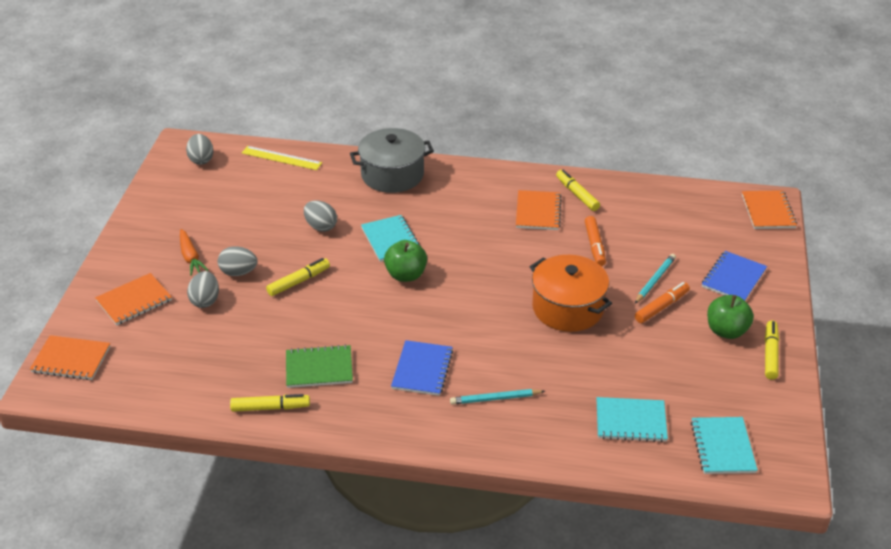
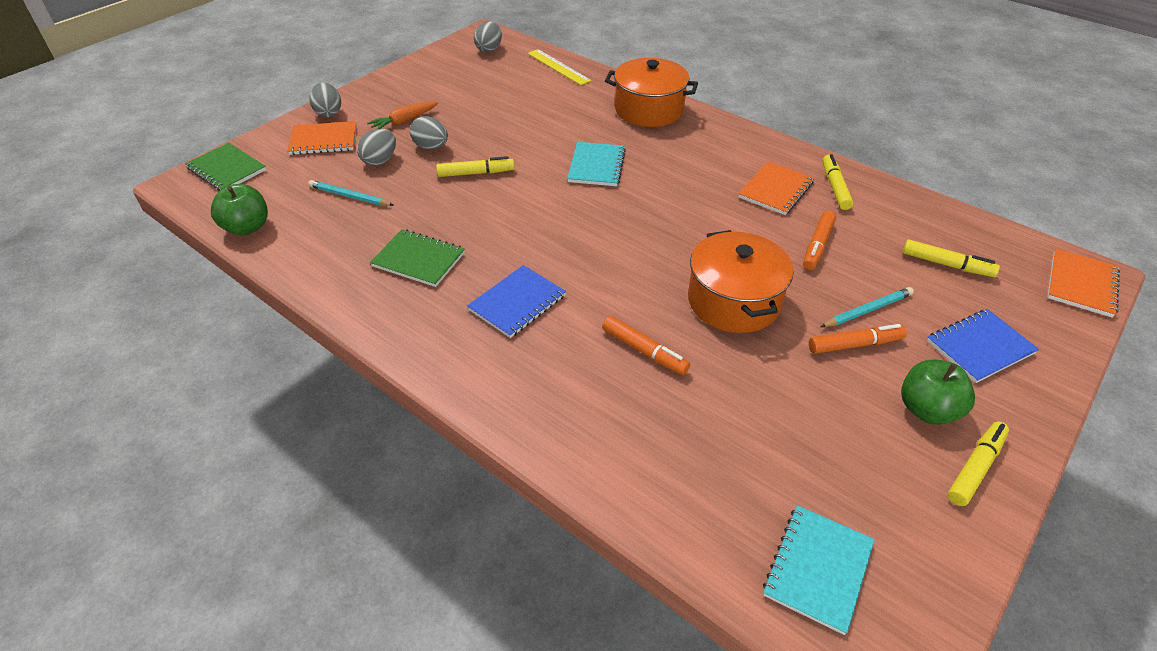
camera: 30 degrees right, 5 degrees up
orange notebook [30,335,110,380] -> green notebook [185,143,266,191]
orange carrot [180,229,208,276] -> orange carrot turned 45 degrees clockwise [367,102,439,129]
yellow marker [230,394,310,412] -> yellow marker moved to [903,240,1000,277]
grey egg [304,200,337,232] -> grey egg moved to [309,82,341,117]
grey pot [350,128,434,193] -> orange pot [605,58,698,127]
green apple [384,240,427,282] -> green apple moved to [211,184,268,235]
turquoise pencil [450,389,545,404] -> turquoise pencil moved to [308,180,393,206]
turquoise notebook [596,397,668,442] -> none
none -> orange marker [602,316,690,375]

